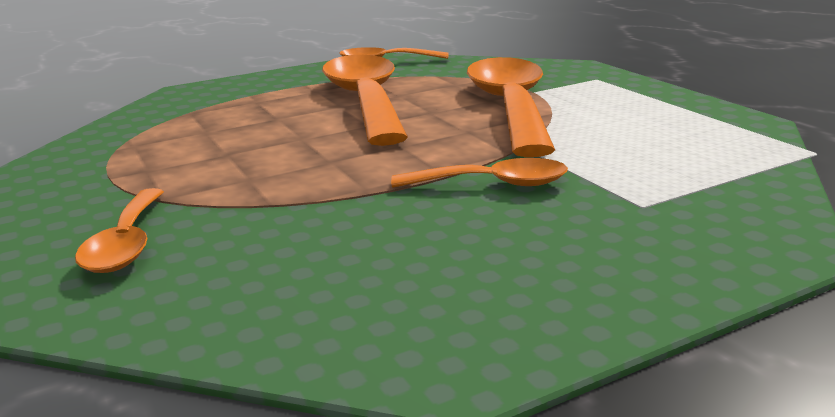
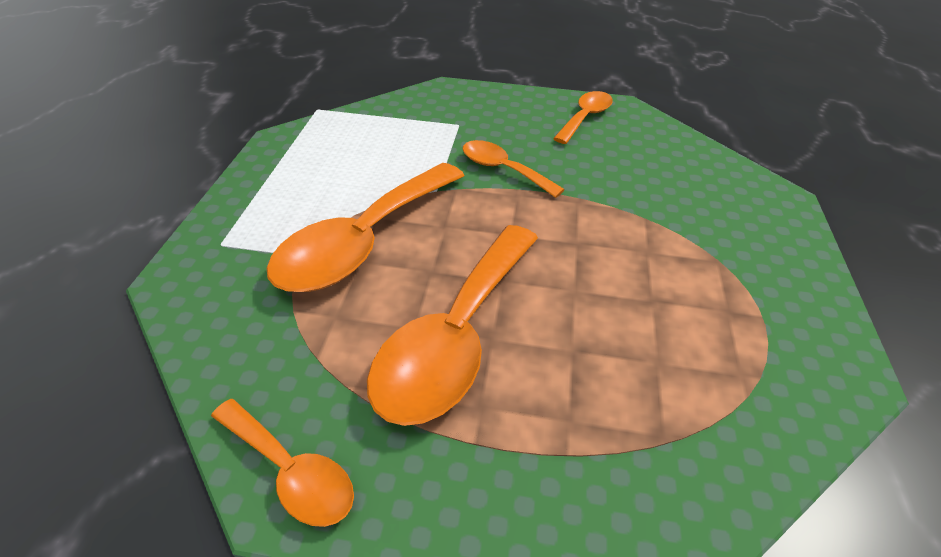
camera: 145 degrees left, 20 degrees up
orange spoon [75,188,164,273] -> orange spoon moved to [553,91,613,144]

